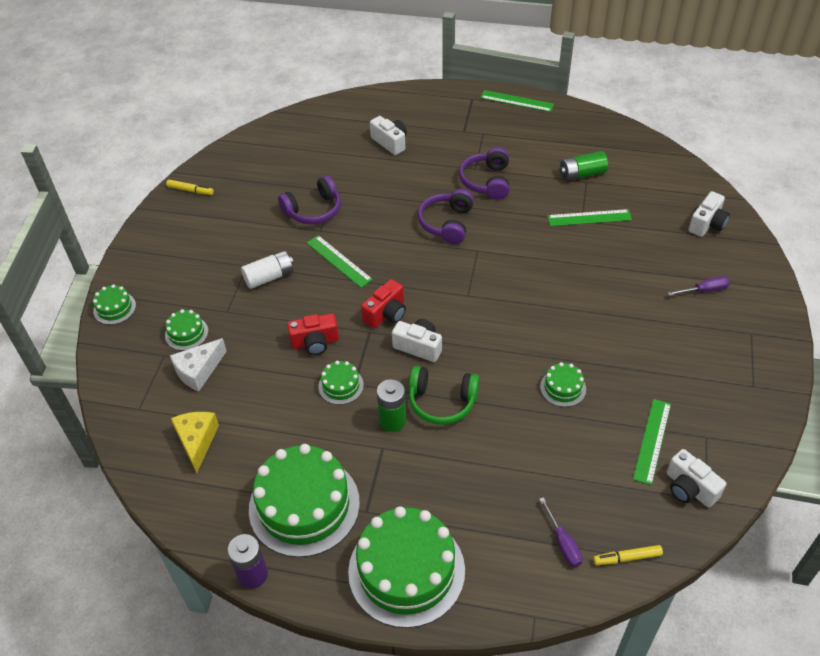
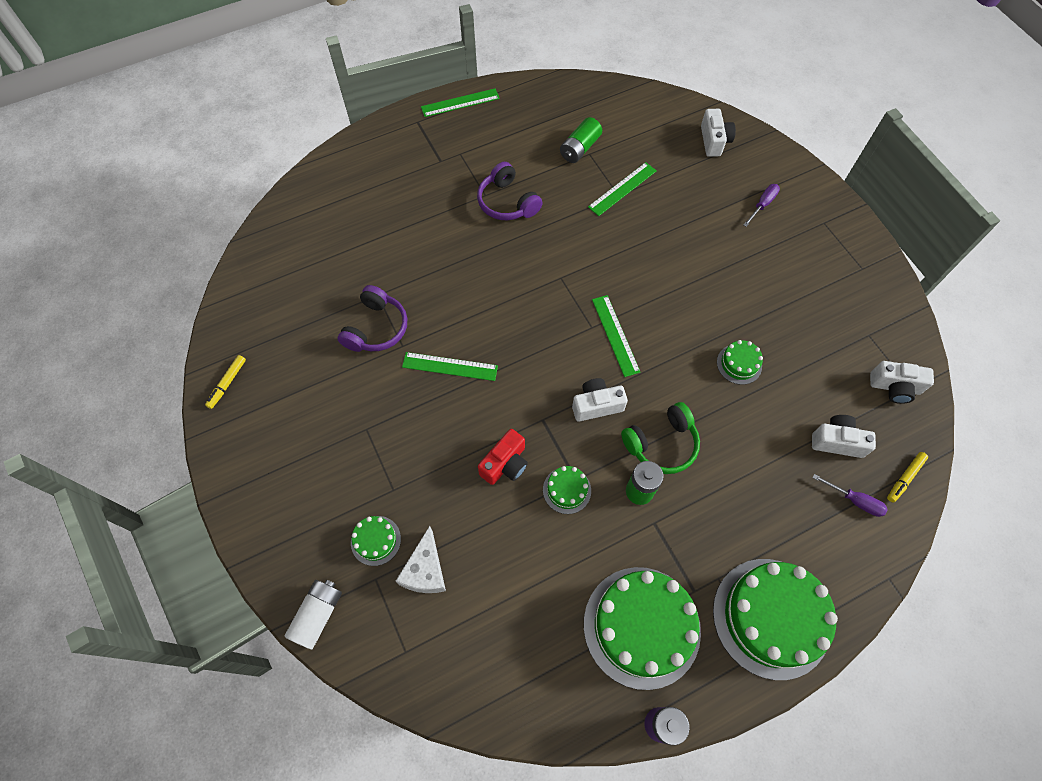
camera: 40 degrees left, 15 degrees up
green cake [93,284,136,325] -> none
yellow marker [166,180,214,195] -> yellow marker turned 135 degrees clockwise [205,355,246,409]
yellow cheese [171,412,219,473] -> none
white battery [241,250,294,289] -> white battery moved to [284,580,342,650]
red camera [361,279,406,328] -> none
white camera [370,116,407,155] -> white camera moved to [812,415,876,458]
purple headphones [418,189,474,244] -> none
green ruler [633,399,671,485] -> green ruler moved to [592,295,640,377]

